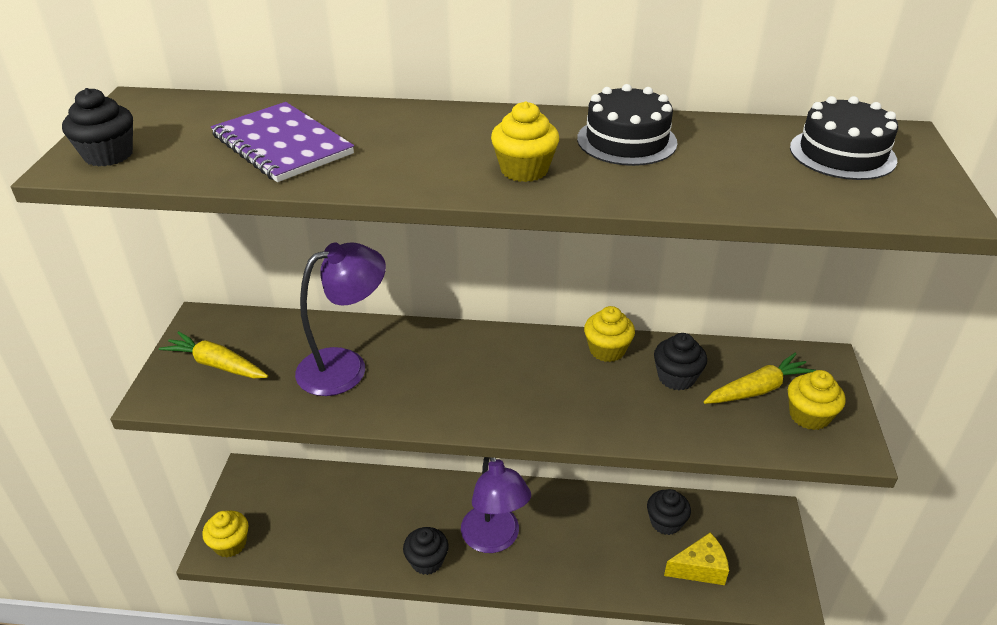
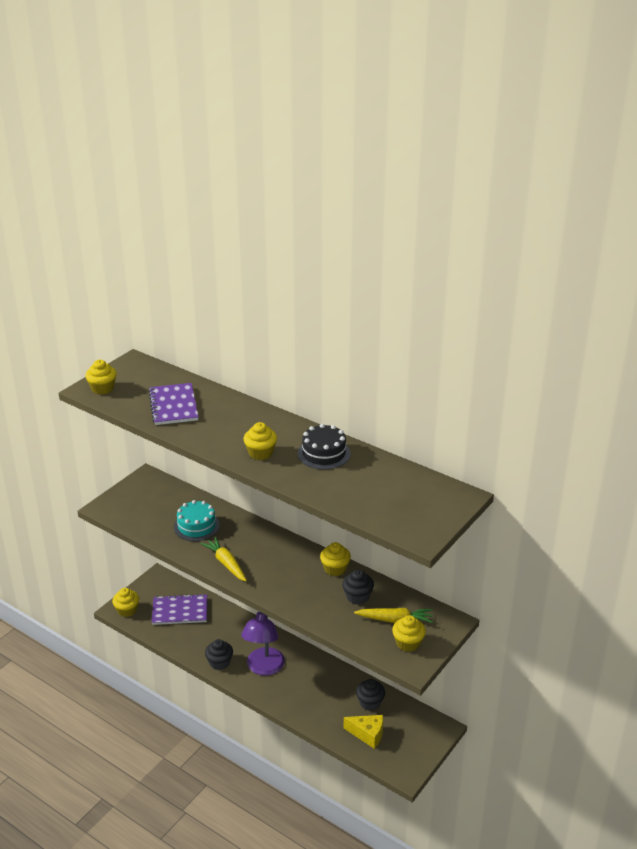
camera: 30 degrees right, 5 degrees down
black cupcake [62,88,133,167] -> yellow cupcake [85,360,117,395]
yellow carrot [159,331,268,378] -> yellow carrot moved to [201,537,247,581]
purple lamp [295,242,386,396] -> turquoise cake [174,500,220,541]
black cake [790,96,898,180] -> none
none -> purple notebook [151,594,207,625]

